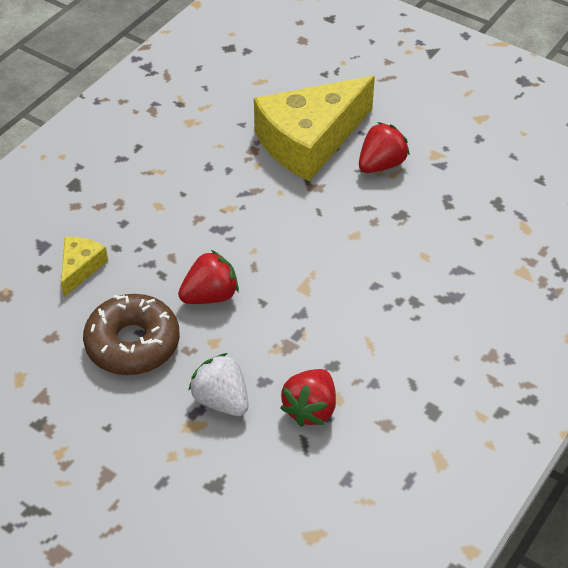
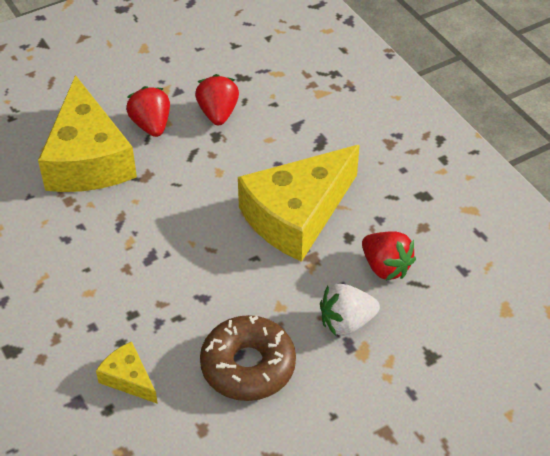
camera: 65 degrees left, 0 degrees up
red strawberry [178,250,239,304] -> red strawberry moved to [195,74,239,125]
none -> yellow cheese [238,145,360,262]

